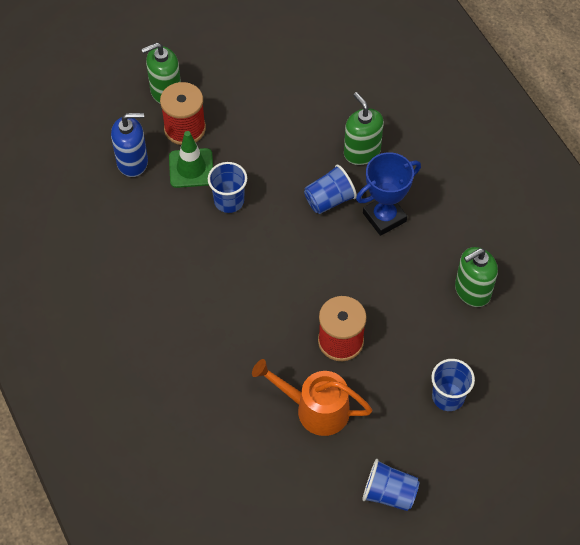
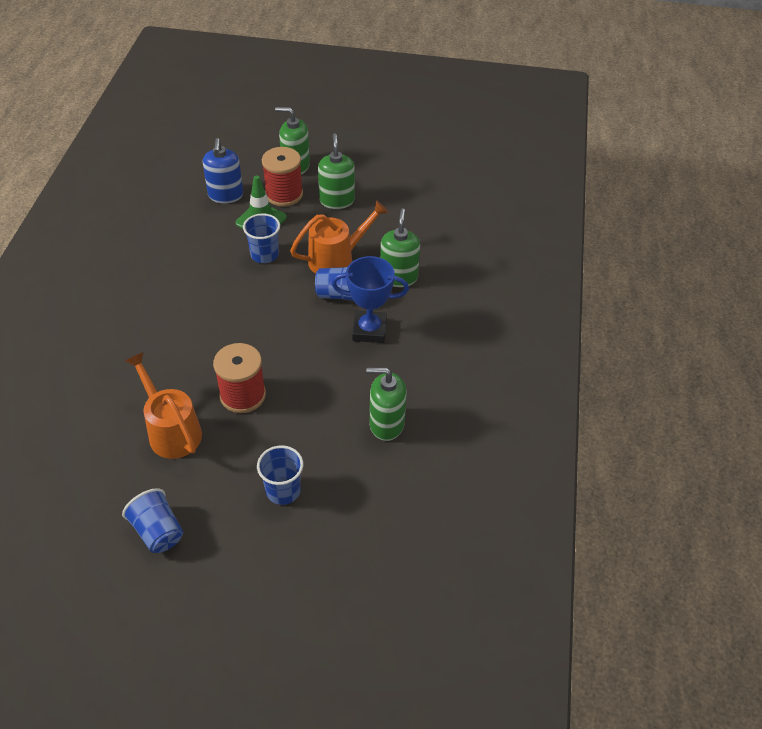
camera: 35 degrees right, 10 degrees down
blue soap dispenser [111,113,148,177] -> blue soap dispenser turned 60 degrees clockwise [203,138,243,203]
none -> orange watering can [290,200,389,274]
none -> green soap dispenser [318,133,355,209]

